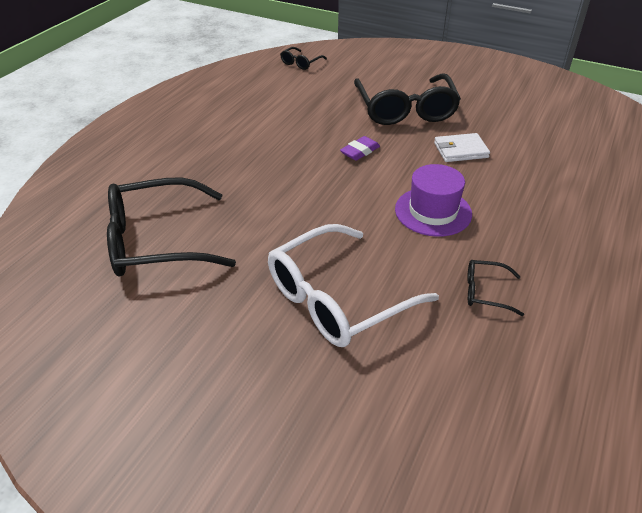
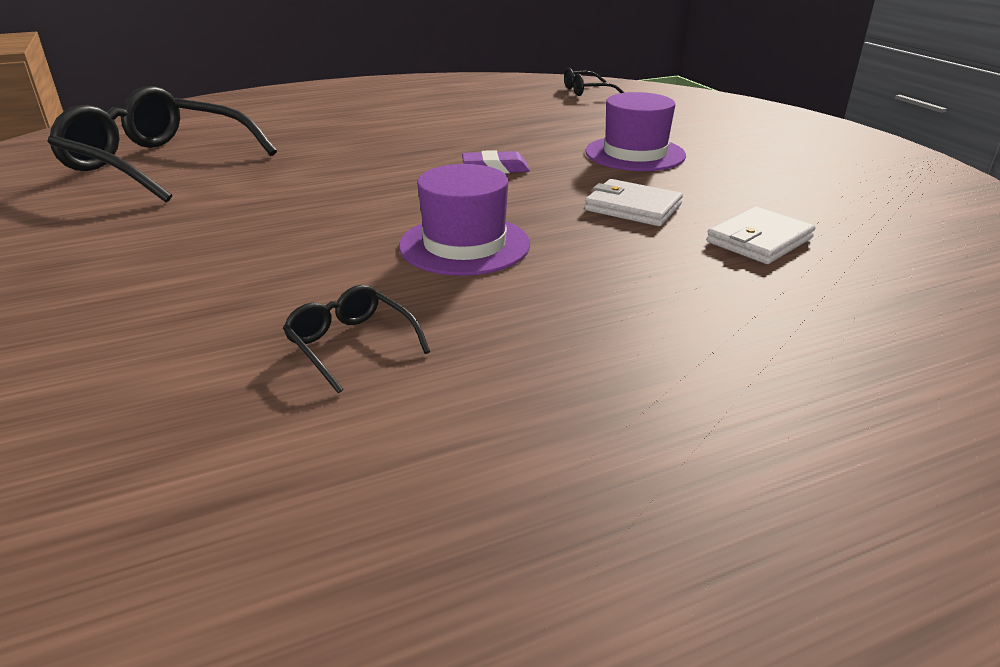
camera: 40 degrees right, 10 degrees down
white glasses [268,224,439,347] -> none
black glasses [354,74,461,125] -> purple hat [585,92,686,171]
none -> white wallet [706,206,816,264]

